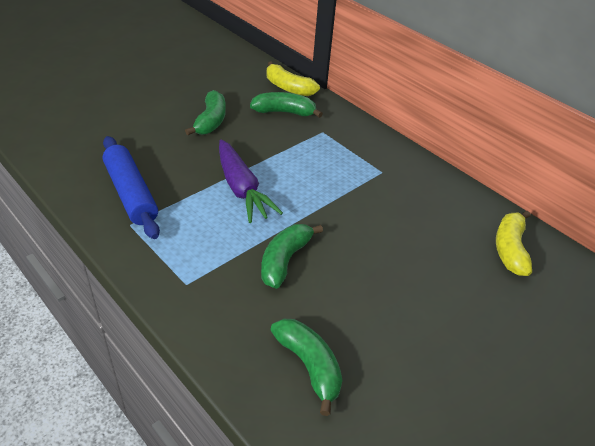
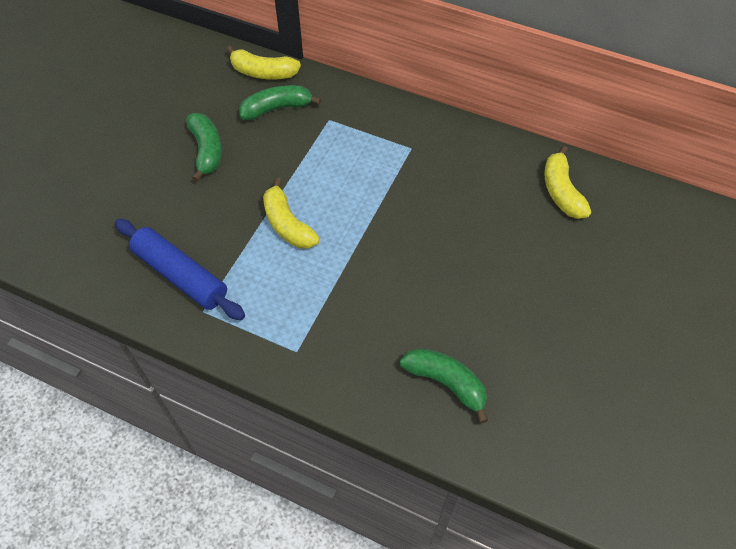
camera: 20 degrees left, 15 degrees up
purple carrot [219,140,283,223] -> yellow banana [263,178,320,249]
green banana [261,224,323,289] -> none

